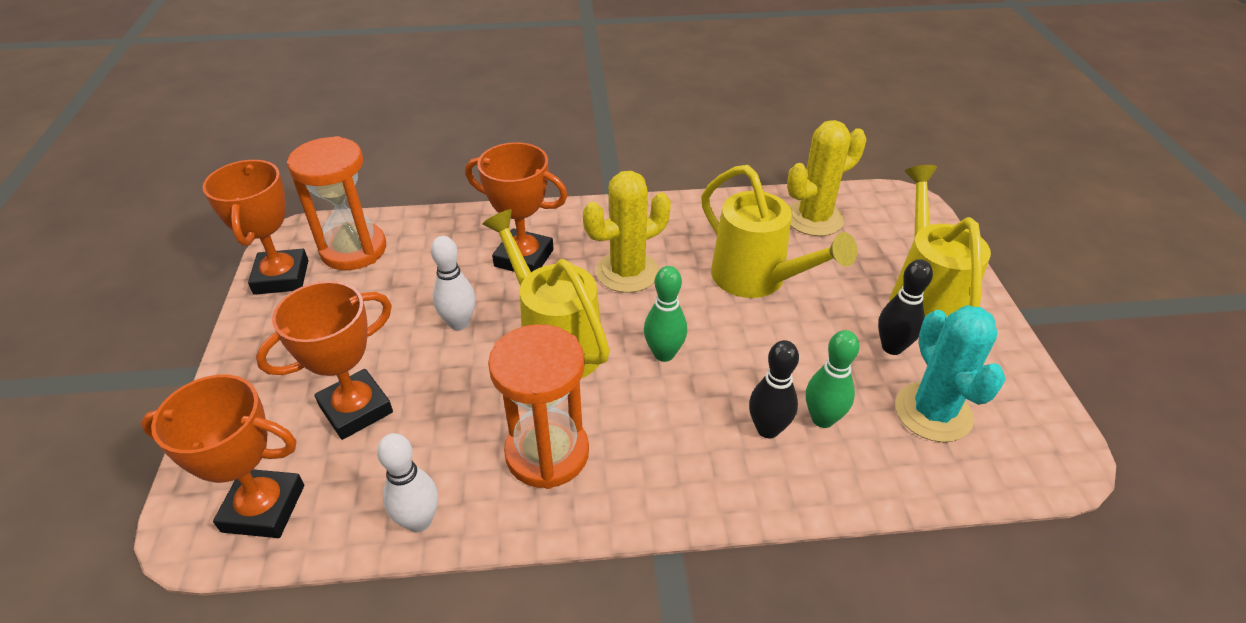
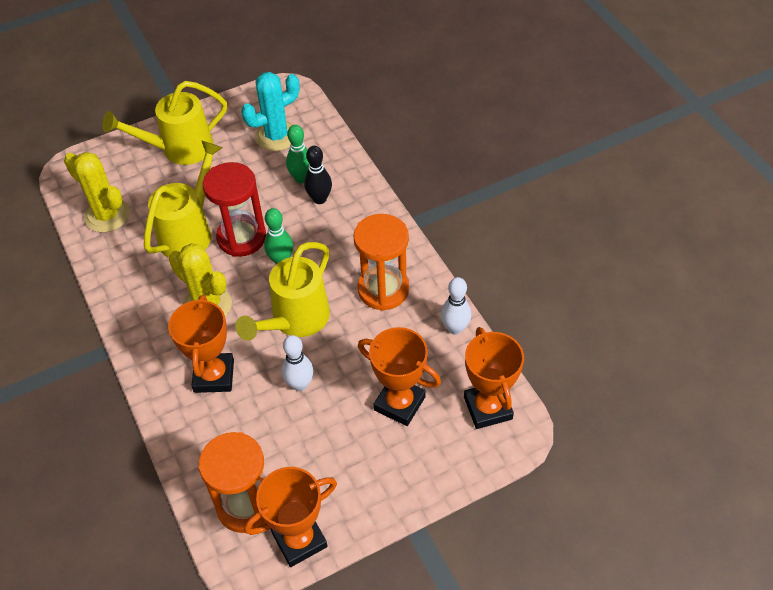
camera: 110 degrees left, 10 degrees up
black bowling pin [878,259,933,355] -> none
none -> red hourglass [203,162,266,257]

